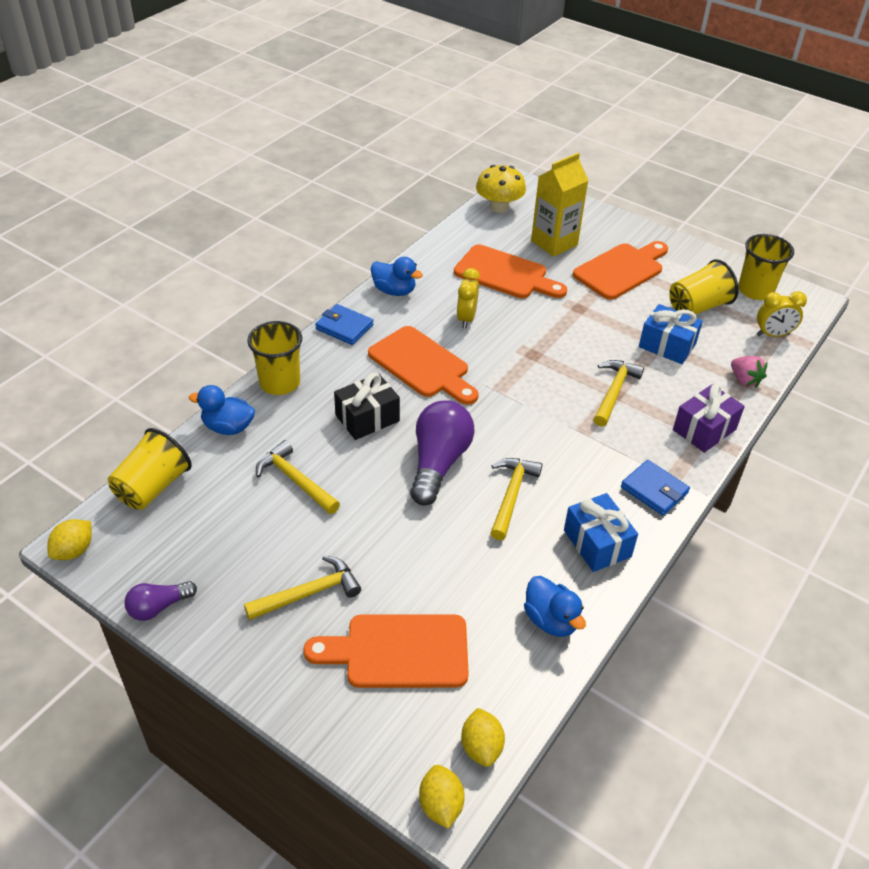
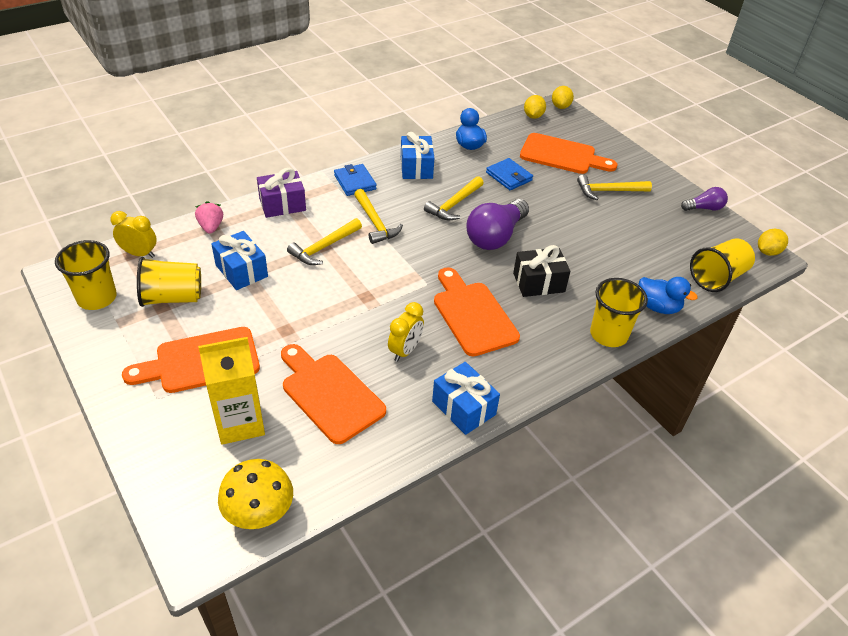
camera: 160 degrees left, 0 degrees up
yellow hammer [256,440,340,514] -> yellow hammer moved to [354,189,403,244]
blue wallet [315,304,373,345] -> blue wallet moved to [486,158,533,190]
blue duck [371,257,423,296] -> blue gift [432,362,500,435]

